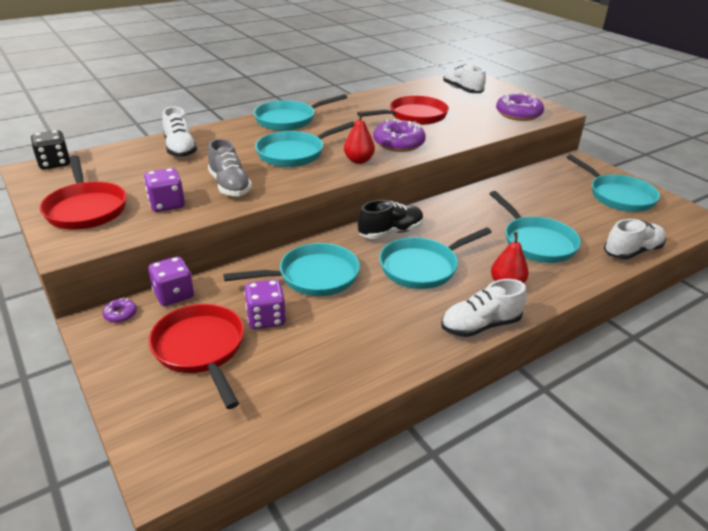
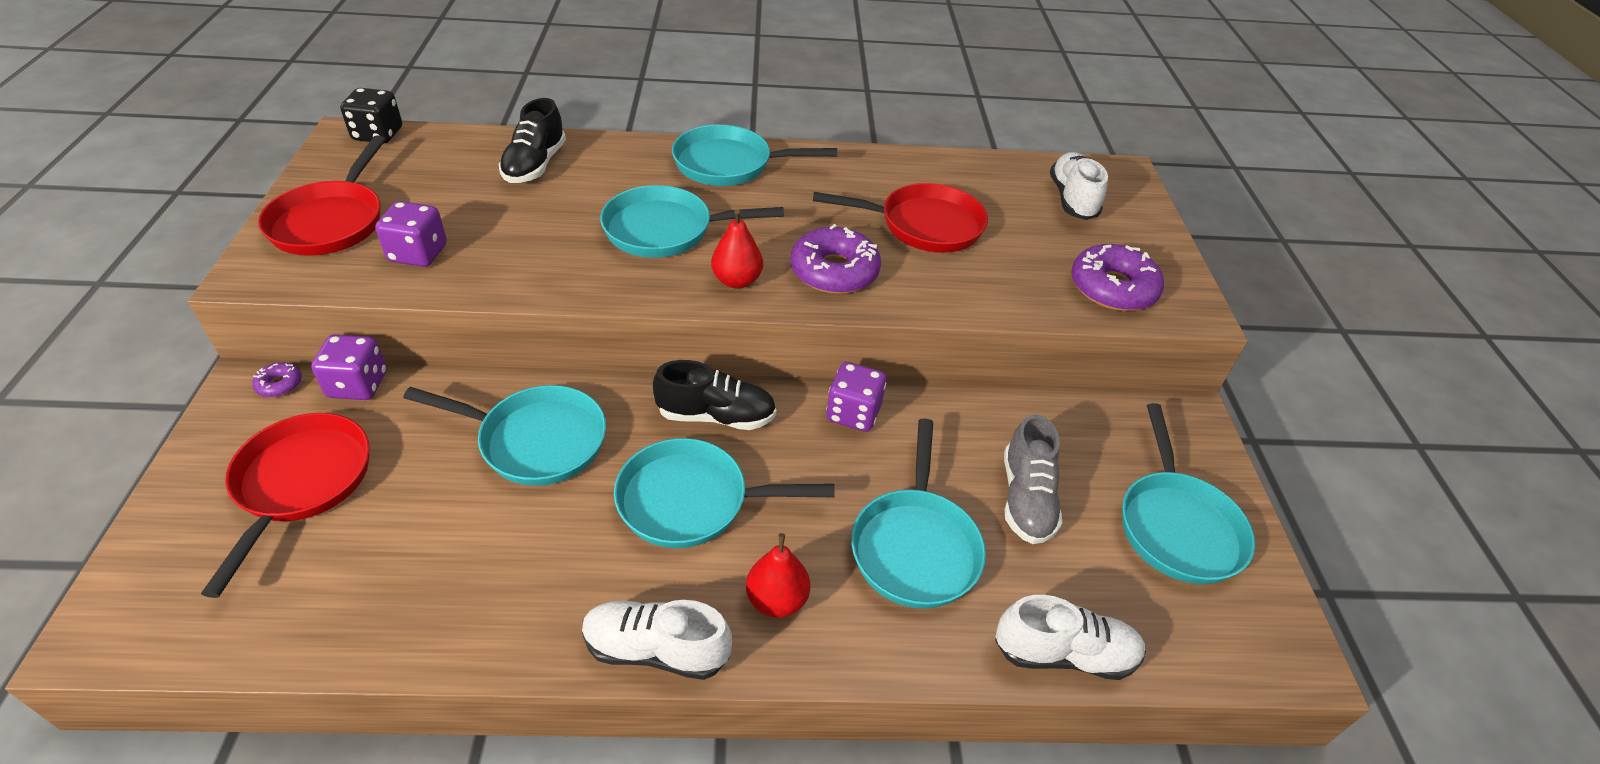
camera: 30 degrees right, 10 degrees up
white shoe [162,107,197,158] -> black shoe [499,98,566,183]
grey shoe [208,139,252,196] -> grey shoe moved to [1004,414,1062,544]
purple dice [244,280,286,329] -> purple dice moved to [827,362,886,432]

